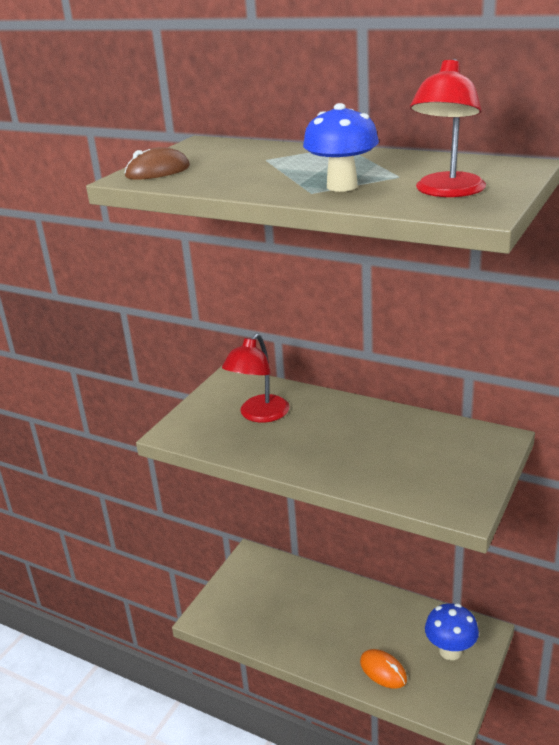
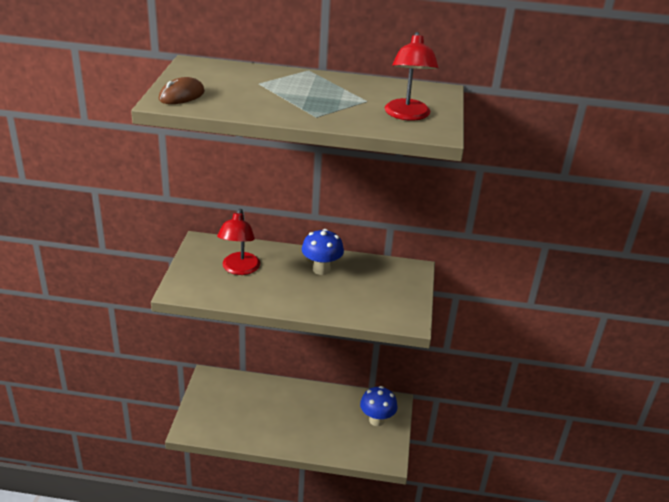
camera: 25 degrees left, 5 degrees up
blue mushroom [303,103,379,192] -> blue mushroom moved to [302,229,344,275]
orange mouse [360,649,407,689] -> none

